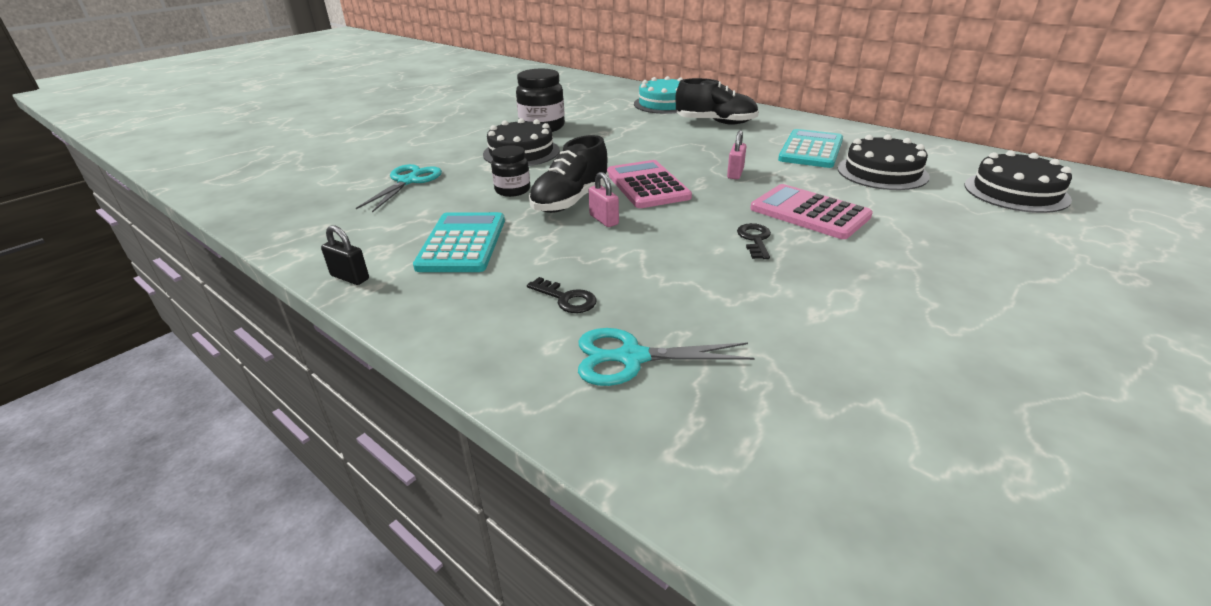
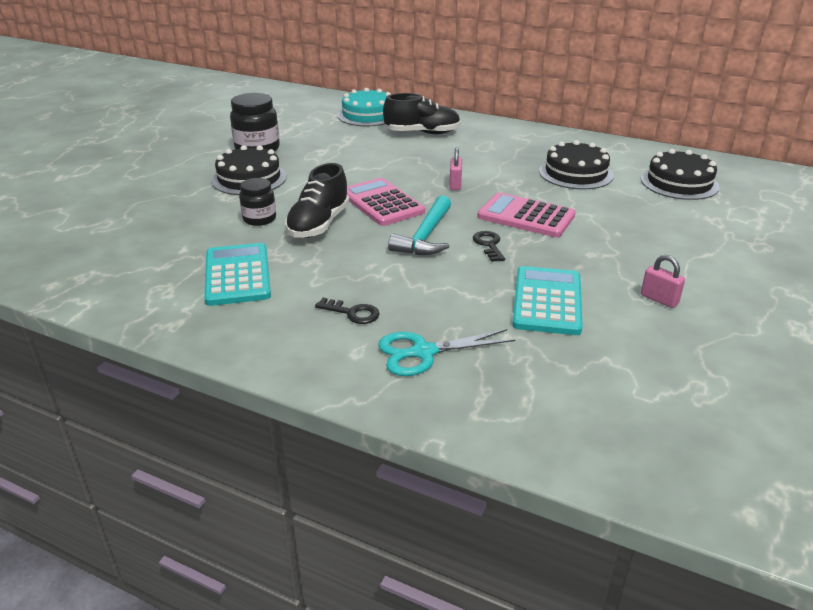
camera: 15 degrees left, 0 degrees up
black padlock [321,225,369,285] -> none
turquoise scissors [356,164,442,212] -> none
pink padlock [589,172,619,227] -> pink padlock moved to [641,255,685,308]
turquoise calculator [778,129,843,168] -> turquoise calculator moved to [512,266,583,335]
none -> turquoise hammer [388,195,451,255]

